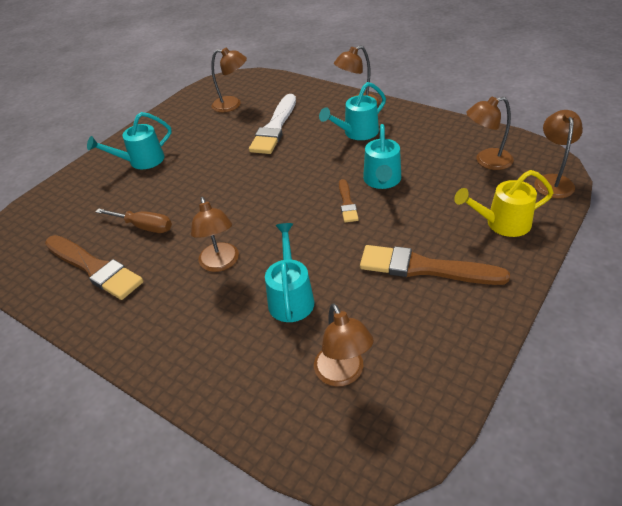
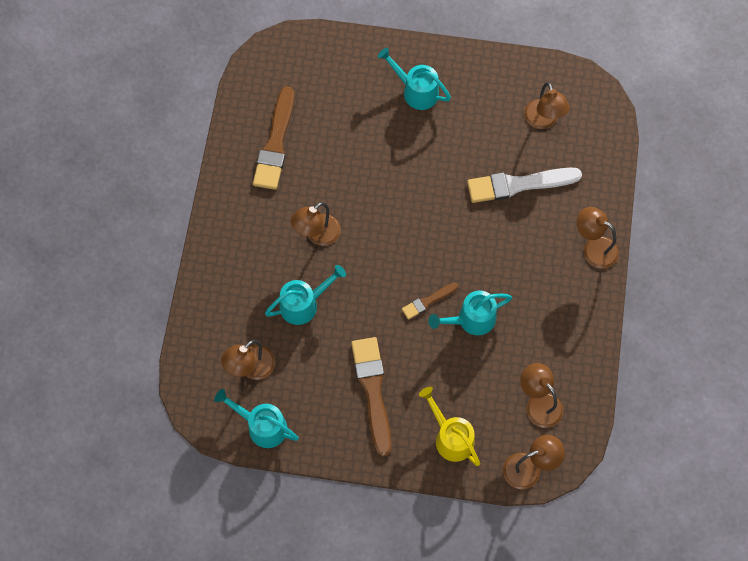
camera: 60 degrees right, 25 degrees up
brown screwdriver [95,208,172,233] -> none
turquoise watering can [319,82,386,140] -> turquoise watering can moved to [214,389,299,448]

